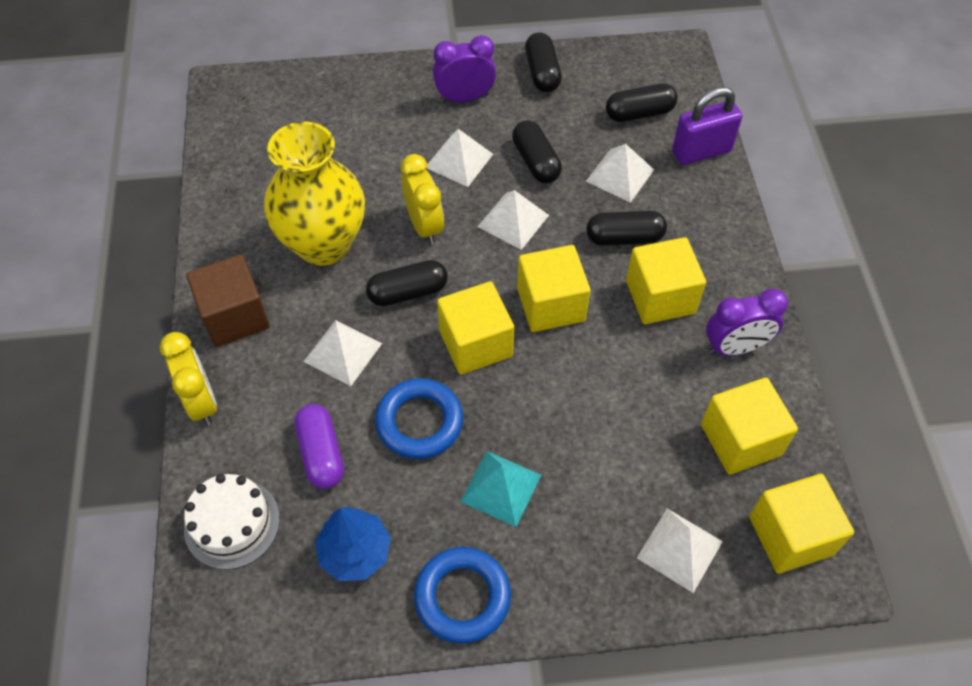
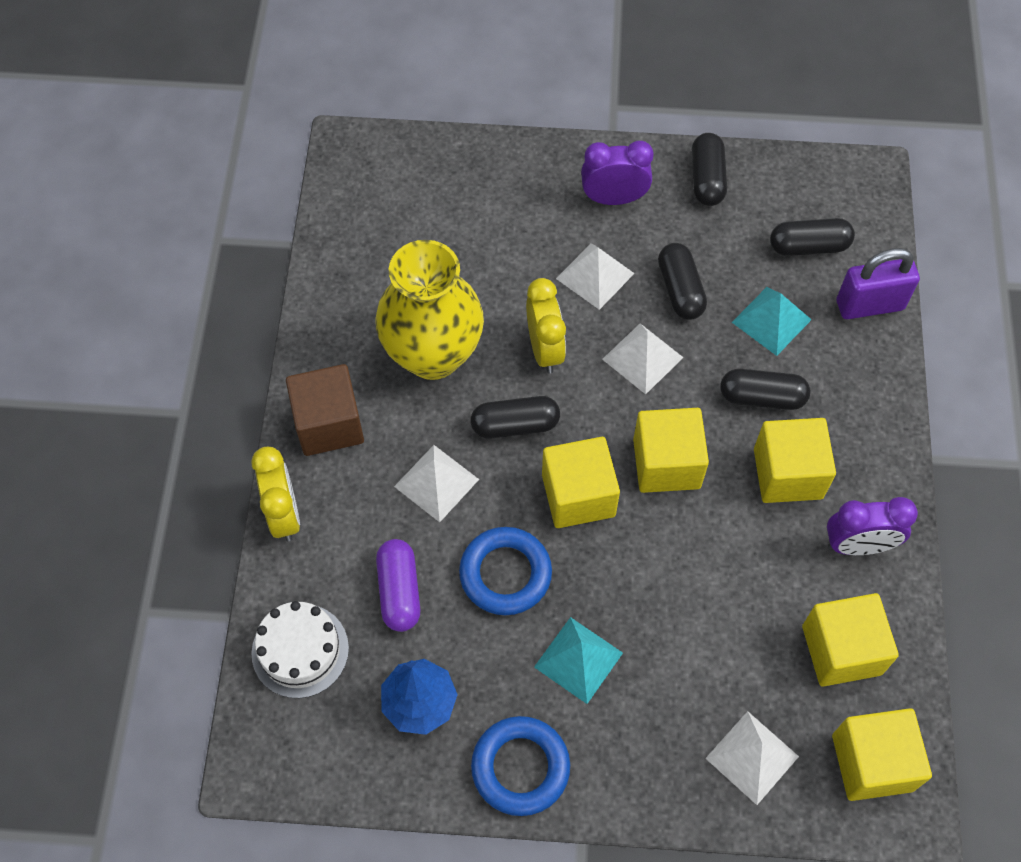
camera: 10 degrees right, 5 degrees up
white pyramid [586,144,654,203] -> turquoise pyramid [732,287,812,356]

